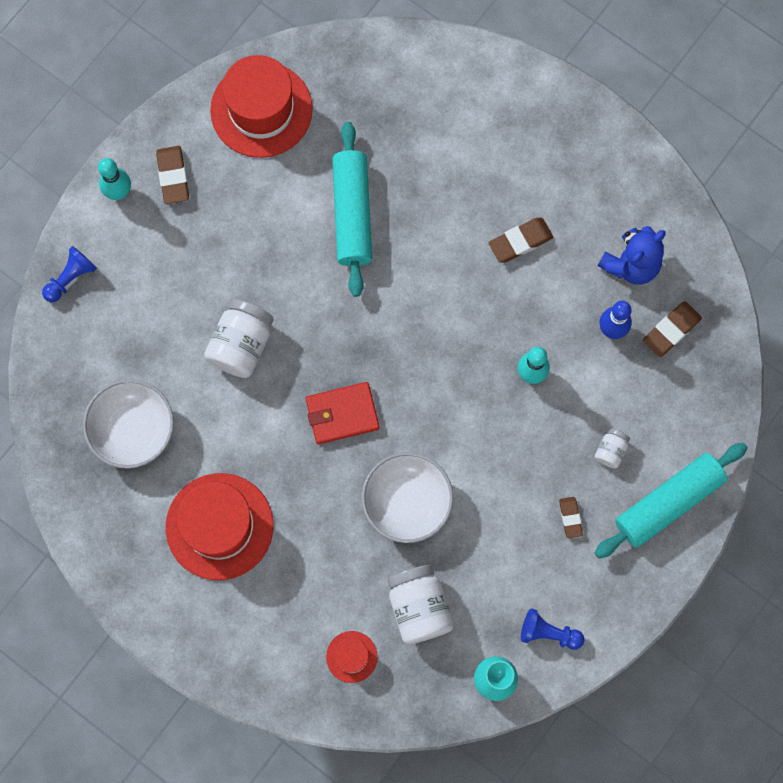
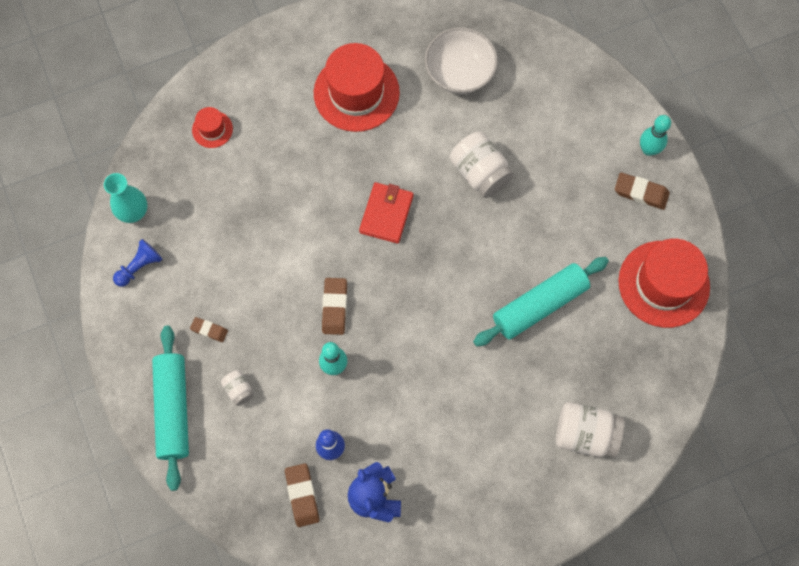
camera: 120 degrees right, 5 degrees down
blue pawn [42,246,97,302] -> none
turquoise rolling pin [332,122,372,297] -> turquoise rolling pin turned 60 degrees counterclockwise [473,257,609,346]
white bowl [362,452,453,543] -> none
white jar [387,565,454,644] -> white jar moved to [556,402,624,457]
brown eraser [489,218,553,263] -> brown eraser moved to [322,278,347,335]

